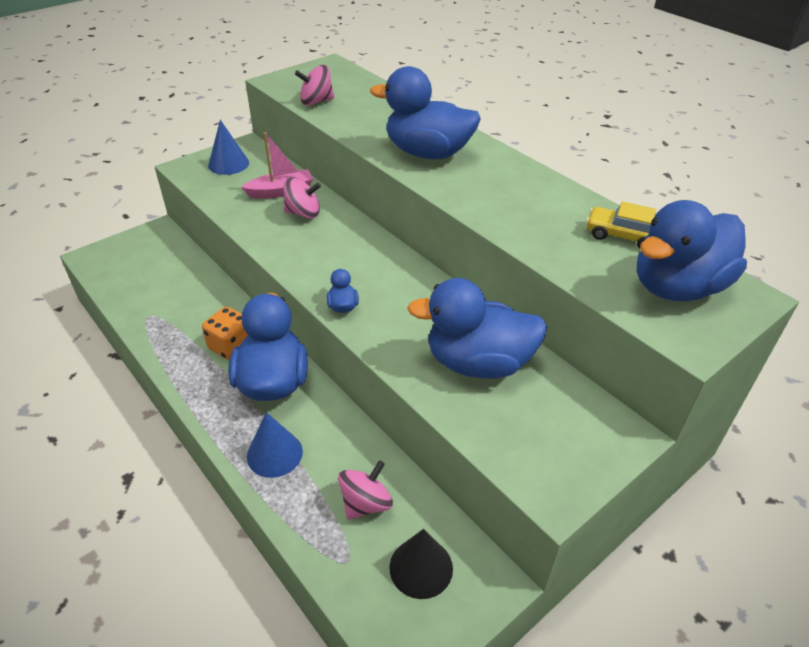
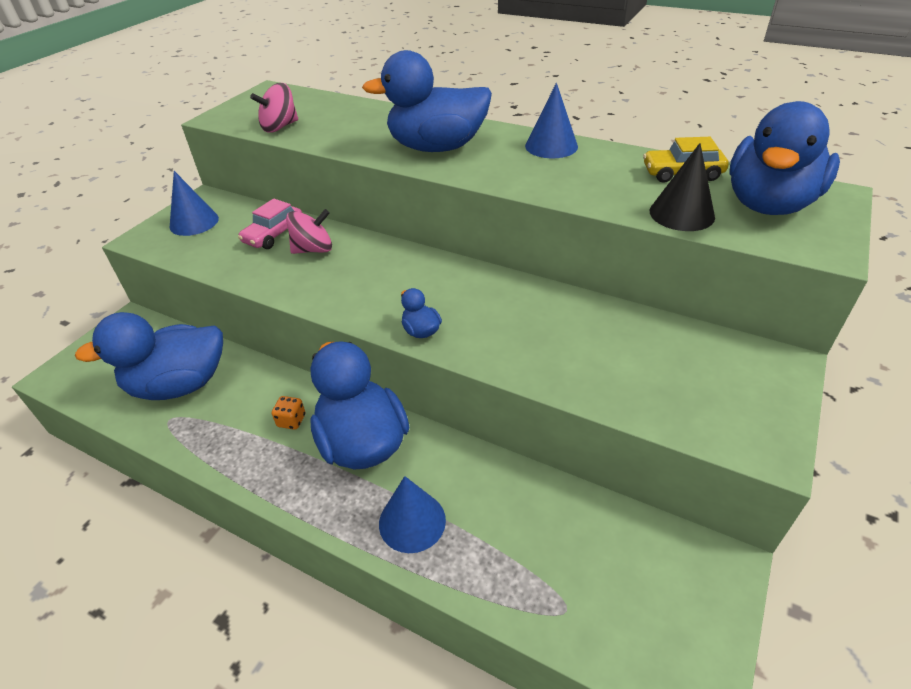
camera: 20 degrees left, 0 degrees up
orange dice [202,307,248,360] -> orange dice [272,396,305,430], size x0.56
pink boat [241,132,313,199] -> pink car [238,198,302,249]
pink spinning top [338,460,393,520] -> none
black cone [389,529,453,599] -> black cone moved to [650,143,715,231]
blue duck [407,278,547,378] -> blue duck moved to [75,312,223,400]
none -> blue cone [525,83,578,158]

